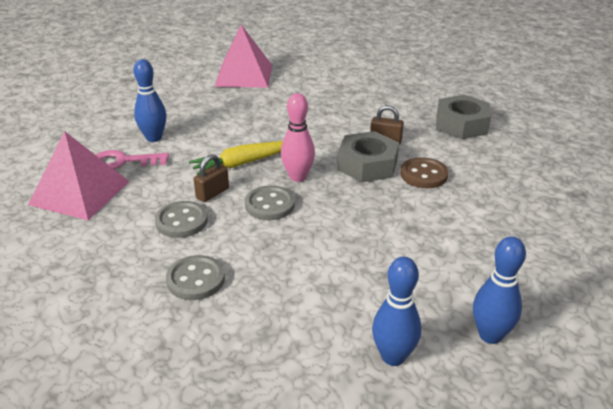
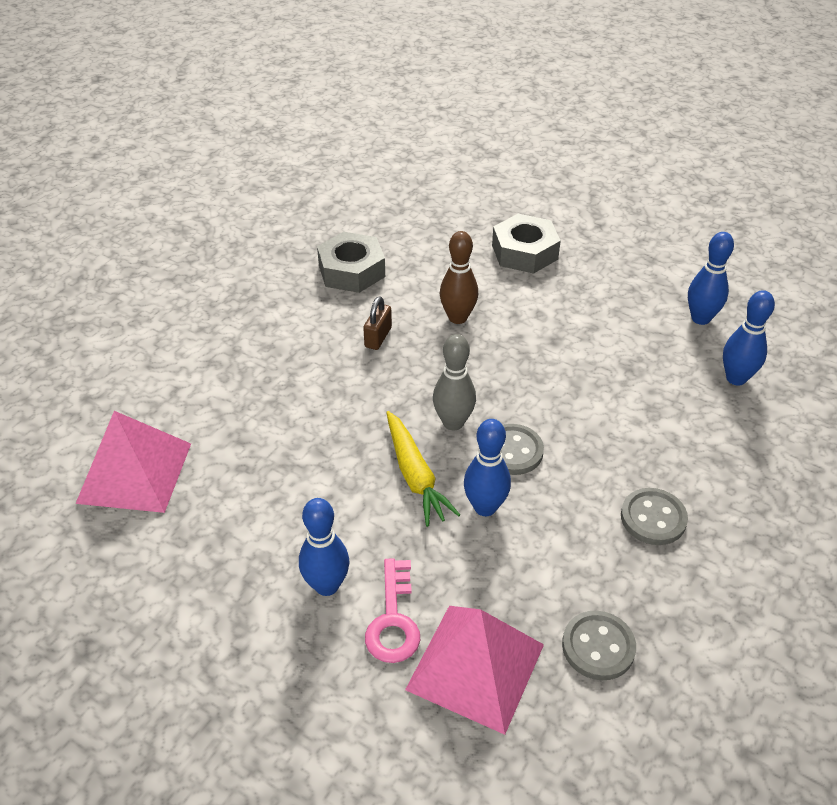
camera: 85 degrees left, 10 degrees up
grey button [155,201,208,238] -> grey button moved to [562,611,636,680]
brown padlock [194,154,229,202] -> blue bowling pin [464,419,511,516]
pink bowling pin [281,93,315,182] -> grey bowling pin [433,334,476,430]
grey nut [337,131,399,182] -> grey nut moved to [492,214,561,274]
brown button [401,157,448,188] -> brown bowling pin [440,231,478,324]

